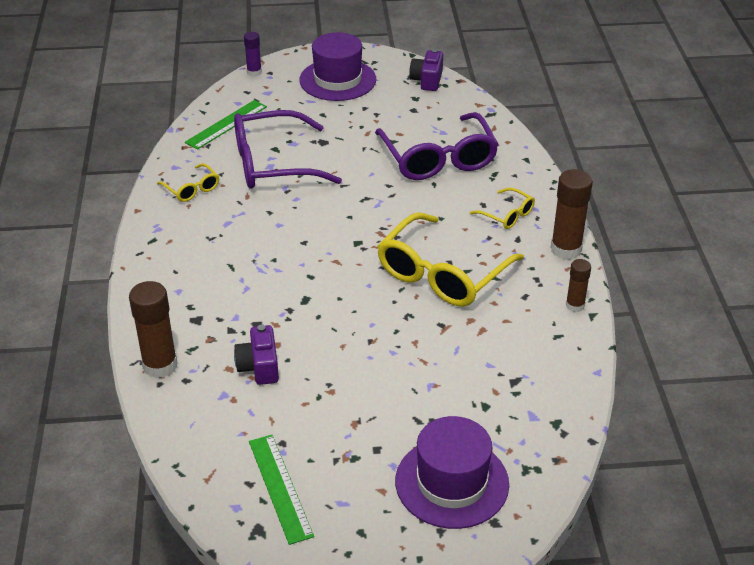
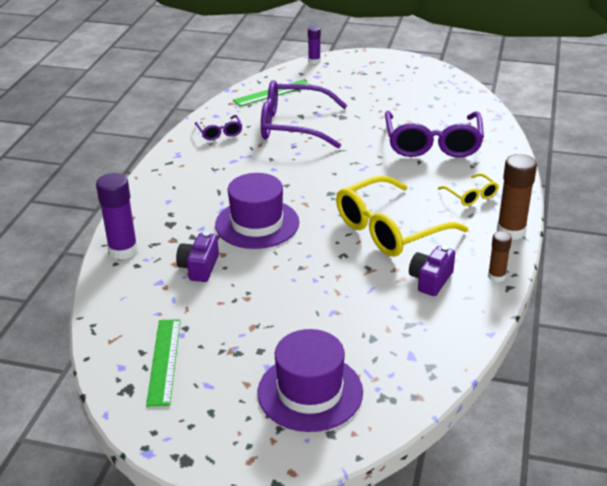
camera: 20 degrees right, 5 degrees down
brown glue stick [129,281,177,378] -> purple glue stick [96,173,138,260]
yellow glasses [157,163,219,202] -> purple glasses [195,115,242,140]
purple hat [300,32,376,101] -> purple hat moved to [215,173,299,249]
purple camera [409,49,443,91] -> purple camera moved to [409,245,455,296]

